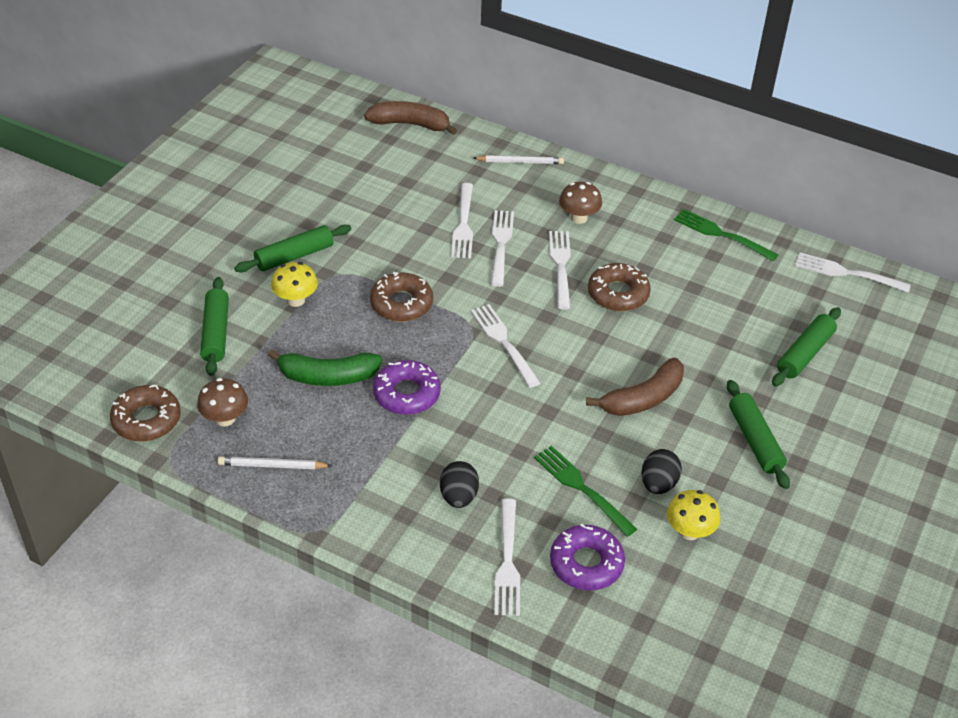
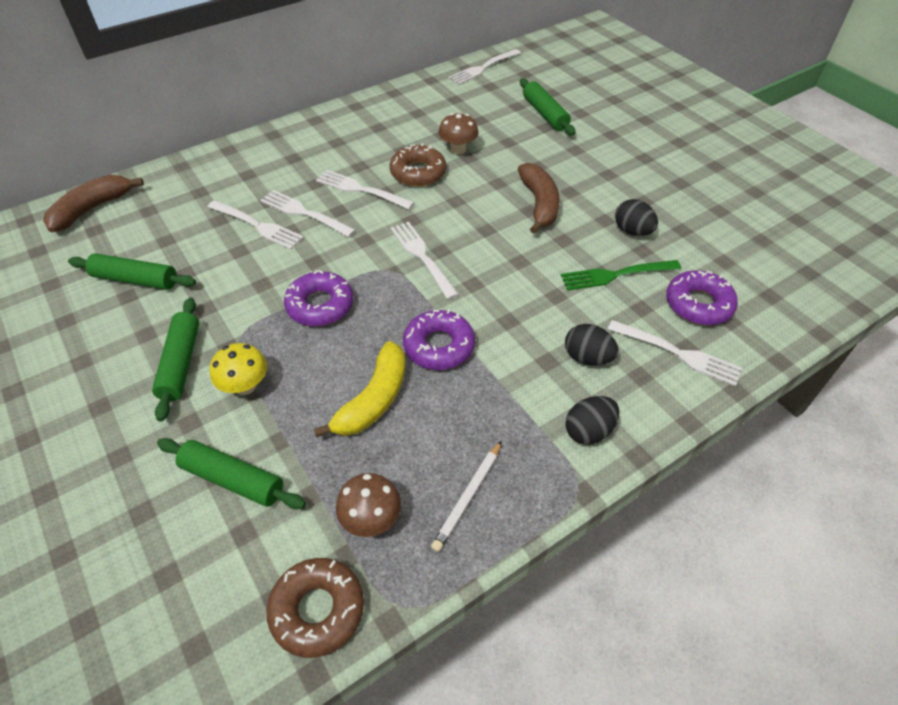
camera: 60 degrees left, 5 degrees up
green banana [268,349,382,386] -> yellow banana [314,341,405,438]
brown donut [370,272,433,322] -> purple donut [284,270,353,326]
white fork [471,304,541,388] -> white fork turned 60 degrees clockwise [391,222,459,300]
white pencil [473,155,564,164] -> none
brown mushroom [559,182,602,224] -> brown mushroom moved to [438,113,479,154]
yellow mushroom [667,490,720,540] -> none
green fork [674,209,779,262] -> none
green rolling pin [727,380,790,489] -> green rolling pin moved to [68,253,196,290]
none -> black egg [565,396,619,445]

